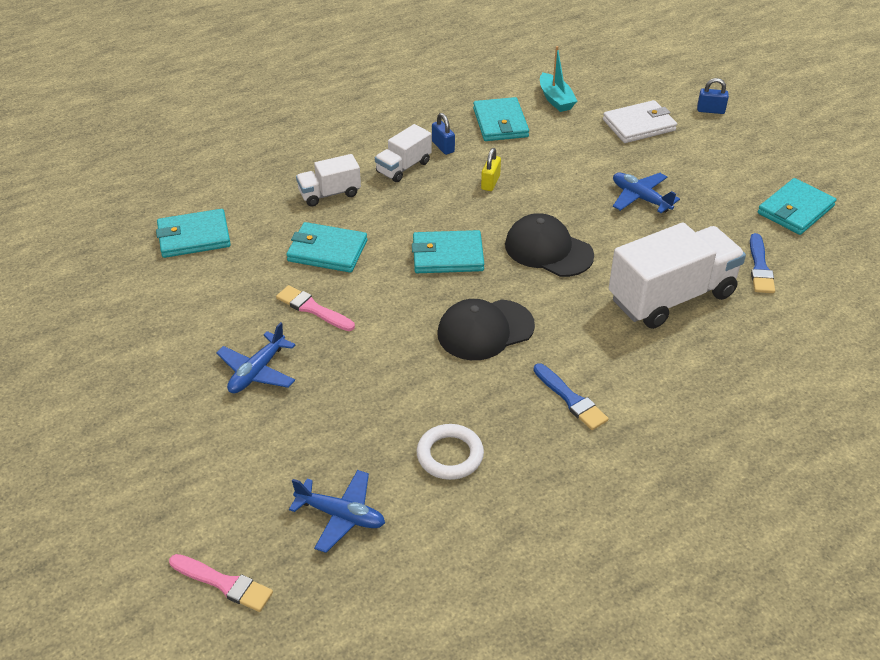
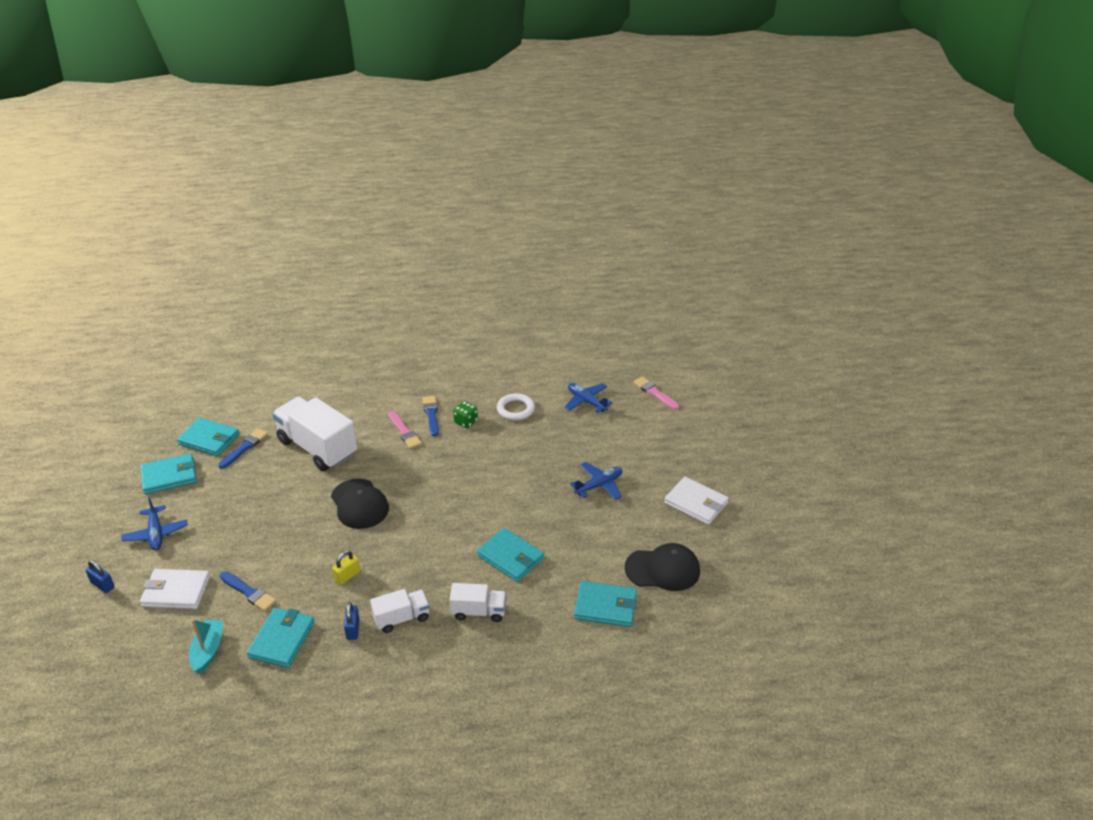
camera: 155 degrees left, 5 degrees down
pink brush [276,285,355,331] -> pink brush moved to [388,411,422,449]
turquoise wallet [412,230,484,273] -> turquoise wallet moved to [177,418,239,456]
black cap [438,299,535,360] -> black cap moved to [625,543,700,591]
white truck [609,222,746,329] -> white truck turned 45 degrees clockwise [272,397,357,471]
blue plane [613,172,680,213] -> blue plane moved to [121,497,188,550]
none -> blue brush [220,571,276,611]
none -> green dice [453,401,478,428]
none -> white wallet [664,477,729,525]

